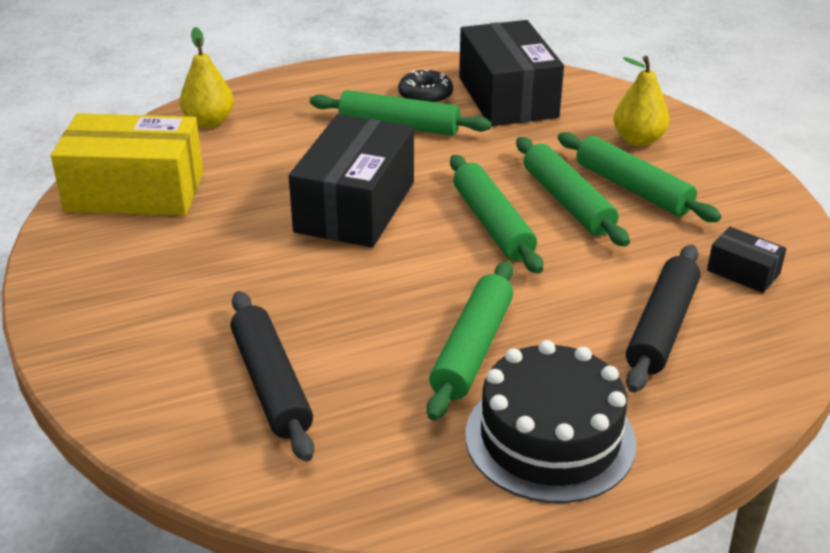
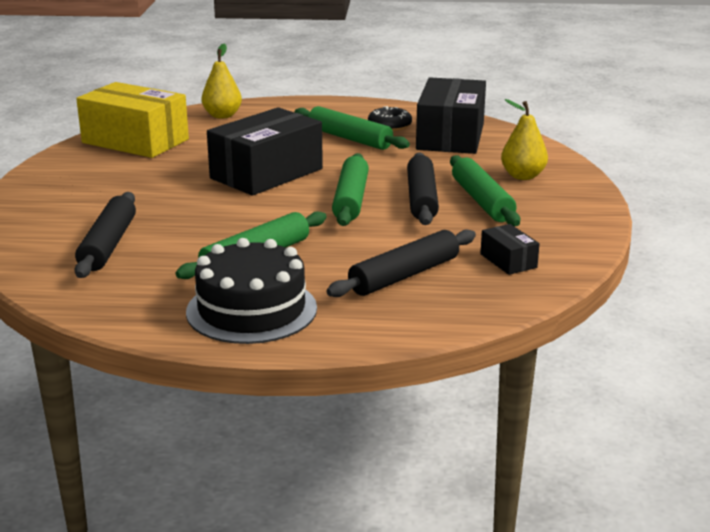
camera: 25 degrees right, 10 degrees down
green rolling pin [516,137,630,247] -> black rolling pin [407,152,439,225]

